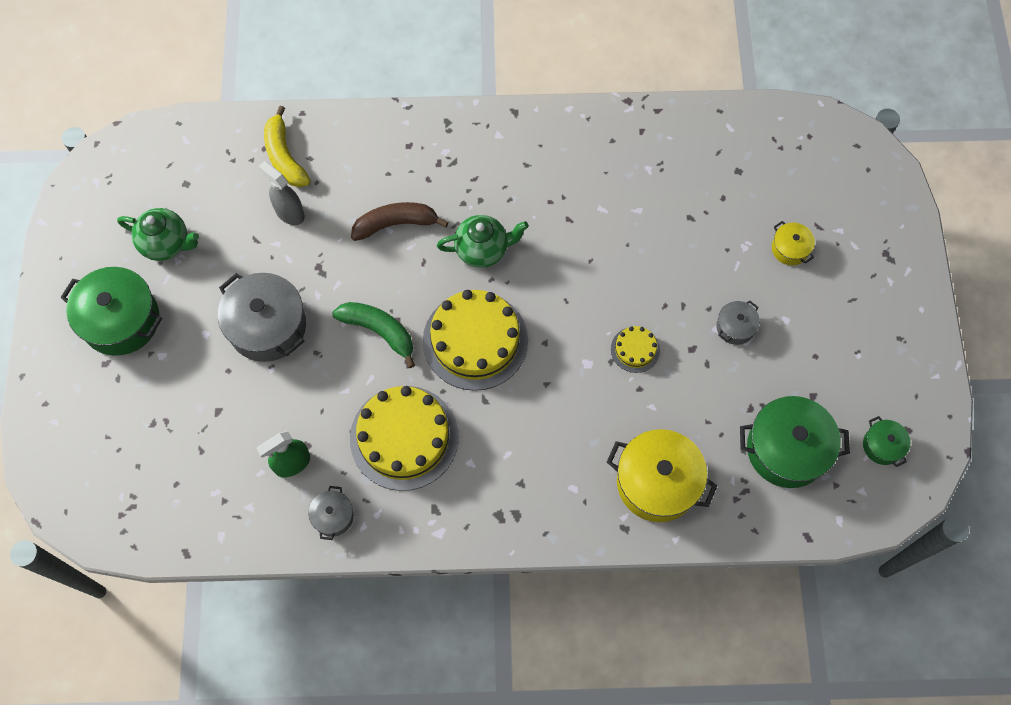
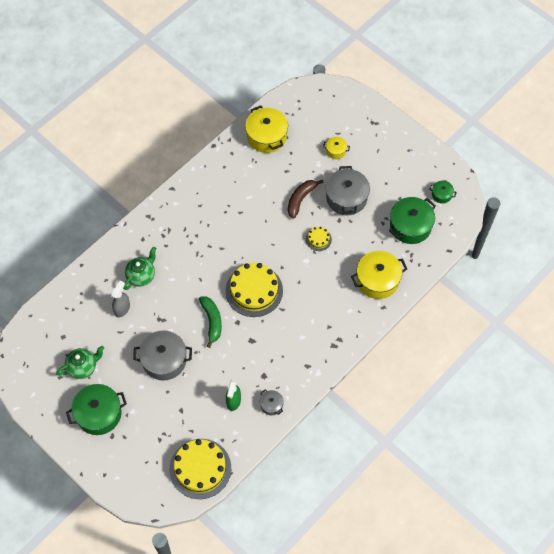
camera: 45 degrees left, 5 degrees down
grey spray bottle [259,161,305,225] -> grey spray bottle turned 120 degrees clockwise [111,281,130,318]
yellow banana [264,106,311,187] -> none
green banana [332,302,415,368] -> green banana turned 90 degrees clockwise [199,296,222,348]
yellow cake [350,386,459,491] -> yellow cake moved to [170,439,231,499]
brown banana [351,202,448,241] -> brown banana moved to [288,180,323,219]
green teapot [437,215,529,268] -> green teapot moved to [123,247,156,290]
grey pot [716,301,760,345] -> grey pot [326,166,370,215], size x2.01
none -> yellow pot [245,105,288,153]

